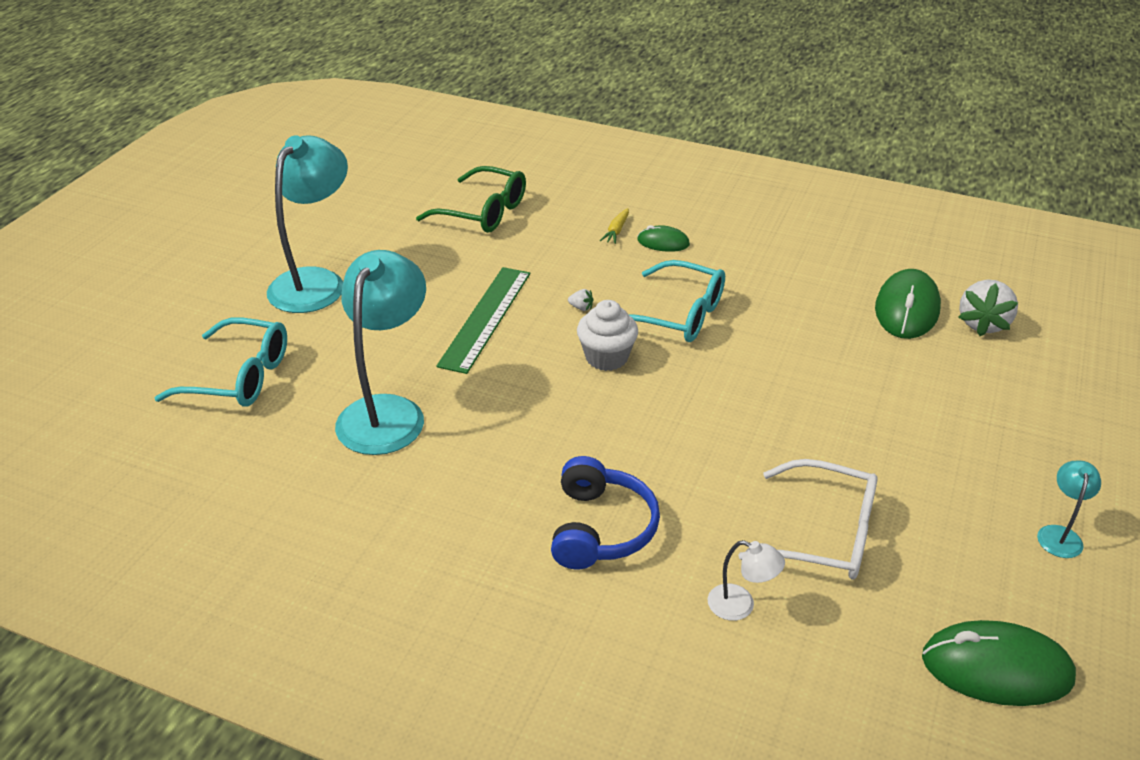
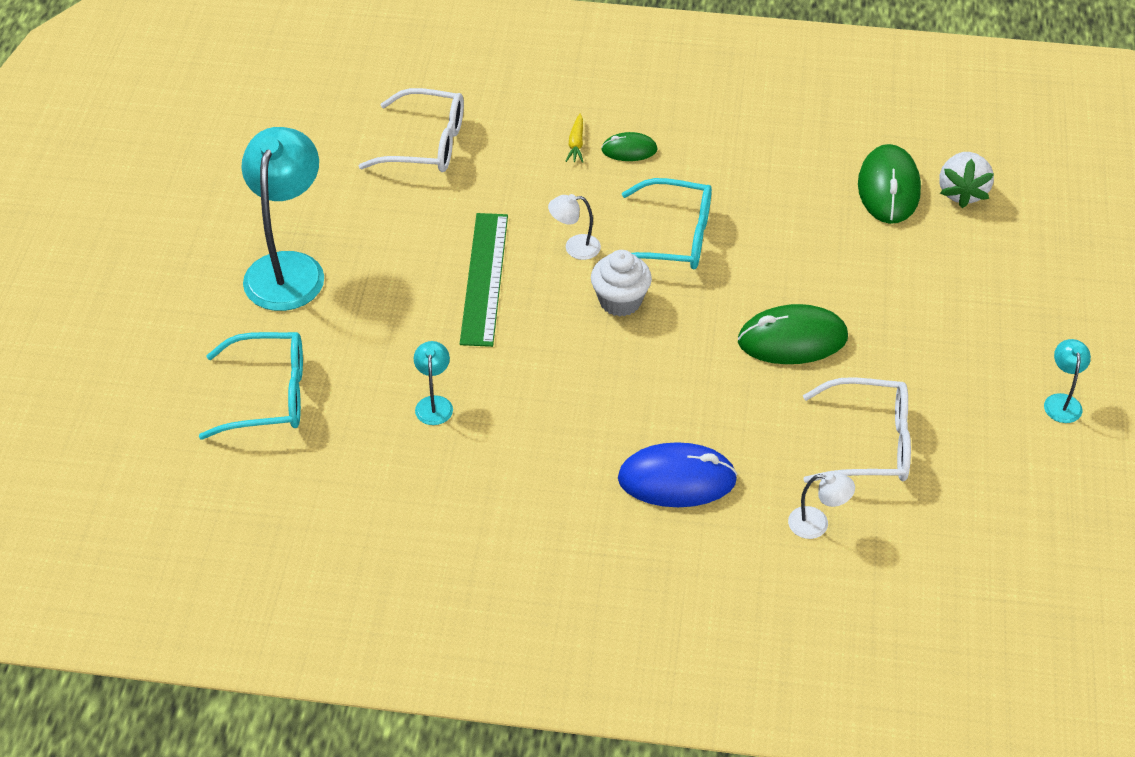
camera: 15 degrees left, 10 degrees up
turquoise lamp [335,250,426,455] -> turquoise lamp [414,341,453,425], size x0.44
green glasses [416,166,526,233] -> white glasses [359,88,464,172]
blue headphones [551,456,660,569] -> blue mouse [618,442,738,507]
white strawberry [568,289,594,311] -> white lamp [548,194,601,260]
green mouse [922,620,1076,706] -> green mouse moved to [738,304,848,364]

